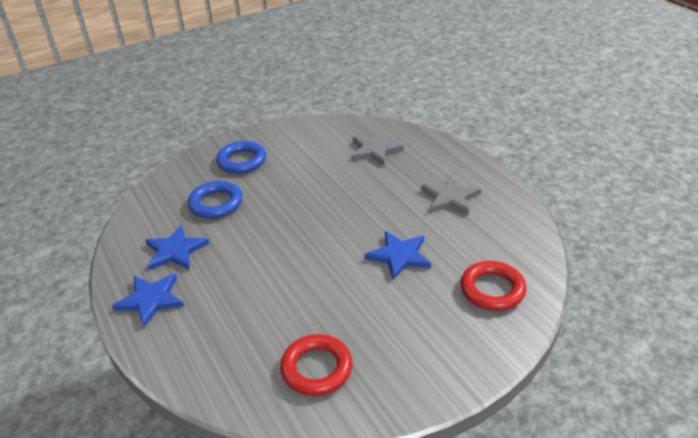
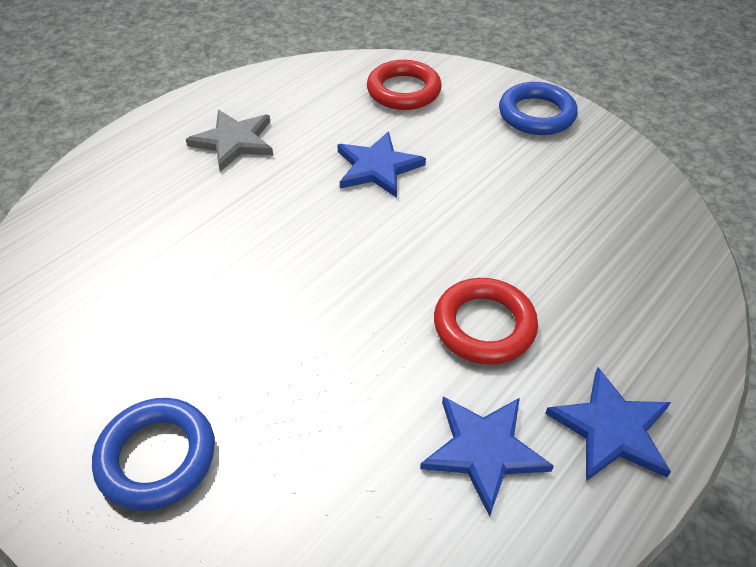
camera: 110 degrees left, 10 degrees up
blue ring [188,181,242,219] -> blue ring moved to [499,82,578,135]
red ring [280,334,352,396] -> red ring moved to [434,278,538,364]
grey star [352,131,404,165] -> none

